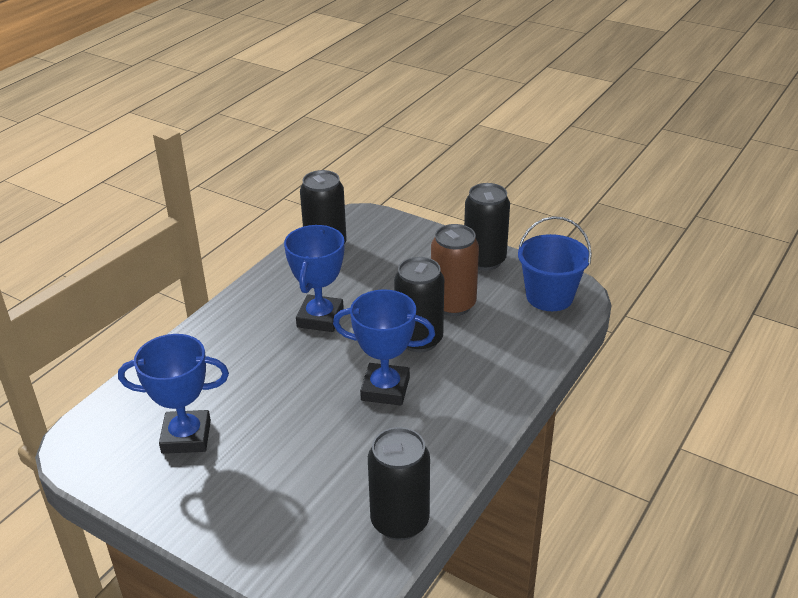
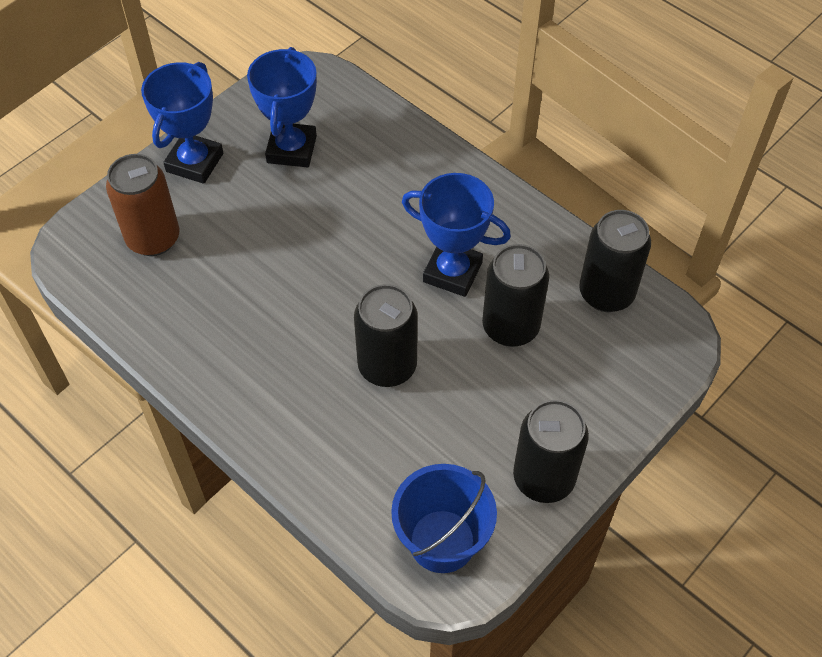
camera: 100 degrees right, 20 degrees up
blue trophy [333,289,435,405] -> blue trophy moved to [141,62,223,184]
black can [368,427,430,540] -> black can moved to [482,244,549,347]
brown can [431,224,479,316] -> brown can moved to [106,154,180,256]

